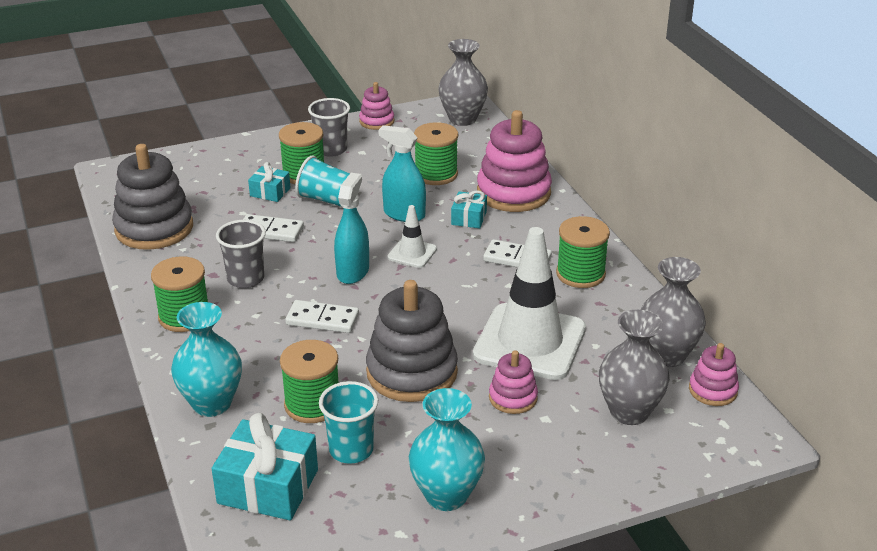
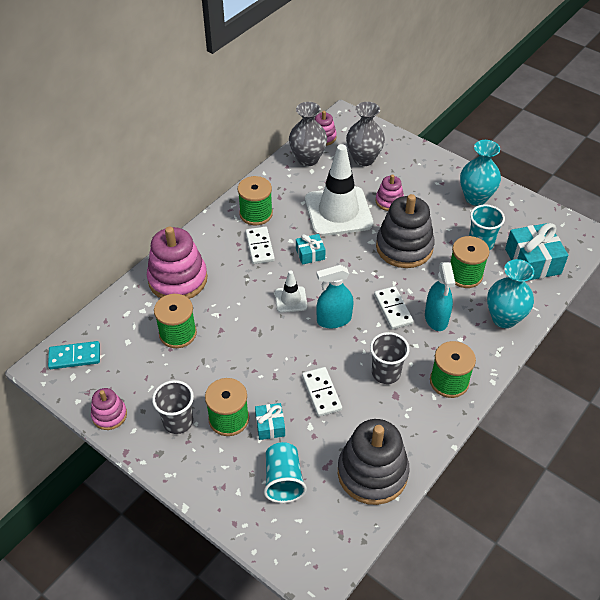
camera: 120 degrees left, 15 degrees up
turquoise cup [295,156,350,207] -> turquoise cup moved to [264,442,307,503]
turquoise spray bottle [379,125,426,222] -> turquoise spray bottle moved to [425,262,455,331]
grey vase [438,39,488,126] -> turquoise domino [48,341,100,369]
turquoise gift [451,190,487,229] -> turquoise gift moved to [296,234,326,265]

